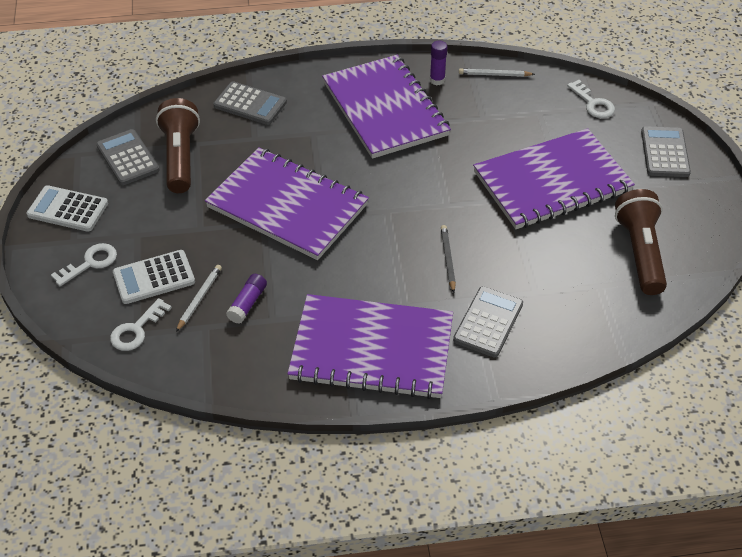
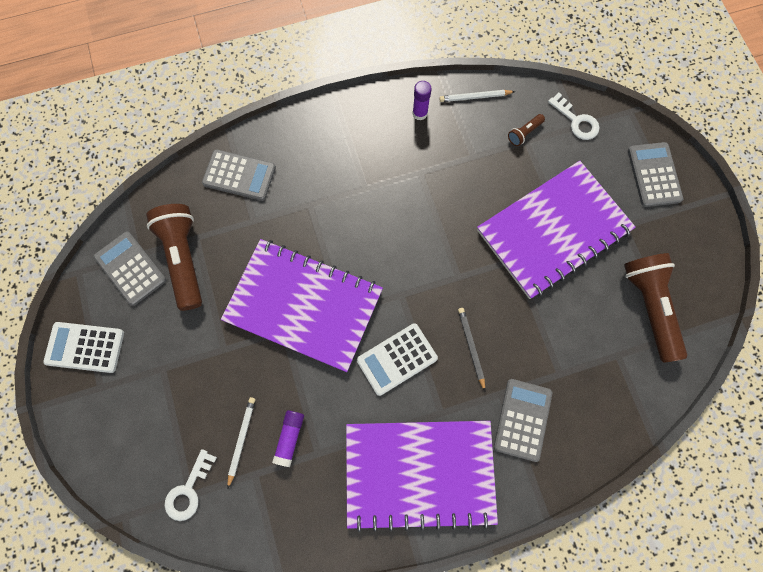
camera: 10 degrees left, 25 degrees up
white key [51,243,117,286] -> none
white calculator [113,250,195,304] -> white calculator moved to [357,323,438,396]
purple notebook [322,55,451,159] -> none
none -> brown flashlight [508,114,545,146]

